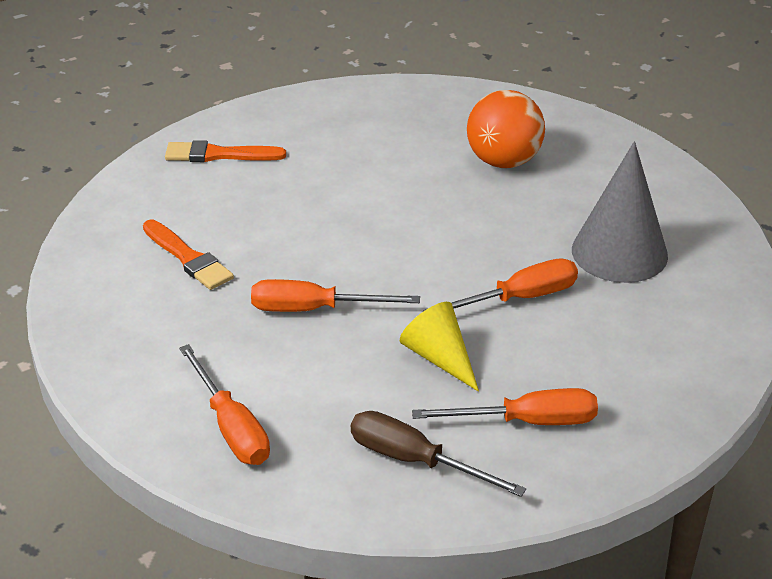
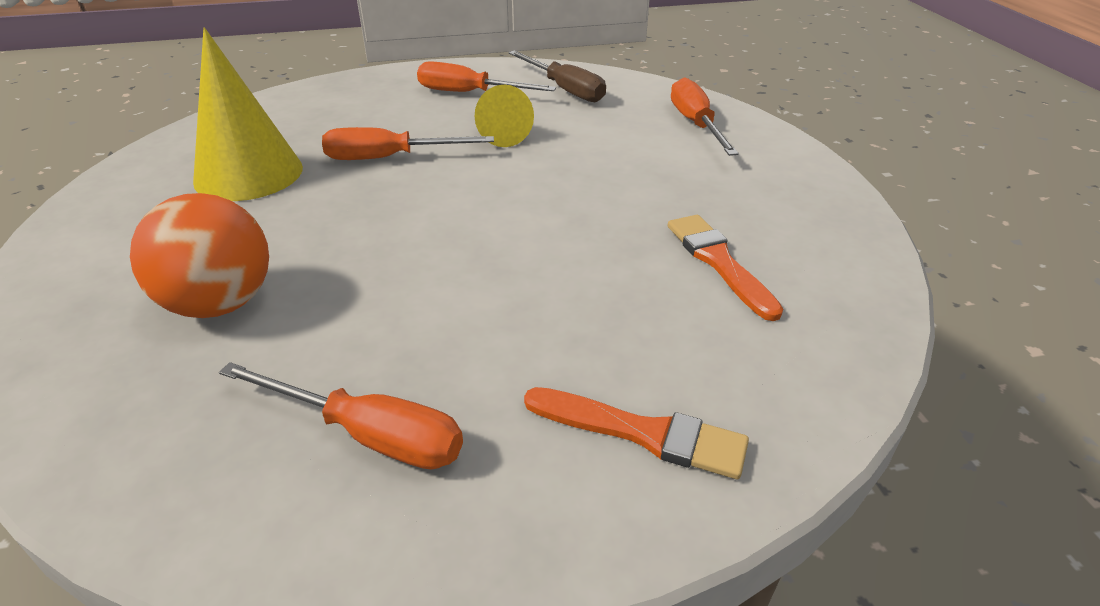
camera: 160 degrees left, 0 degrees up
orange screwdriver [251,279,420,312] -> orange screwdriver moved to [219,362,463,470]
grey cone [572,141,668,283] -> yellow cone [193,27,303,201]

